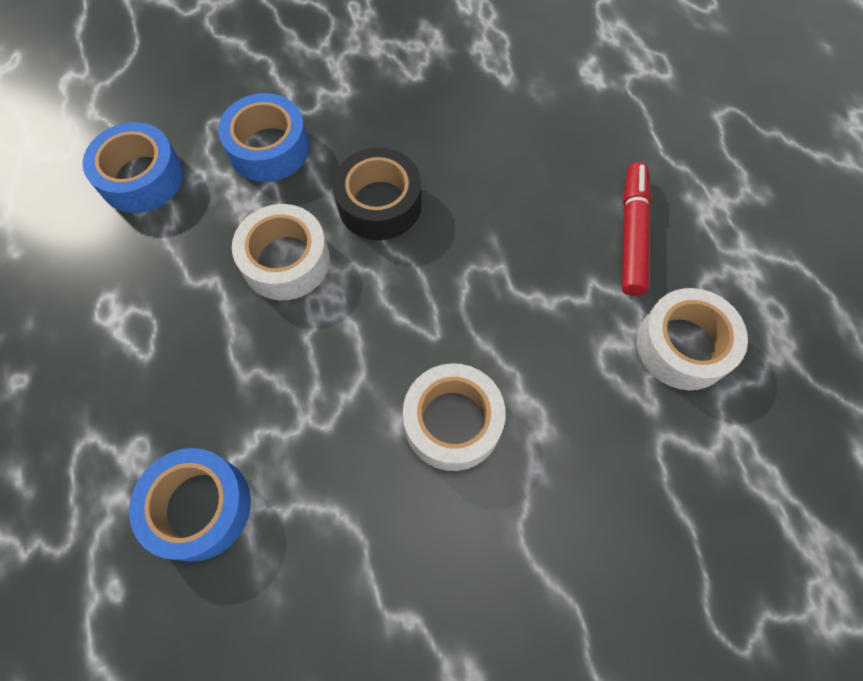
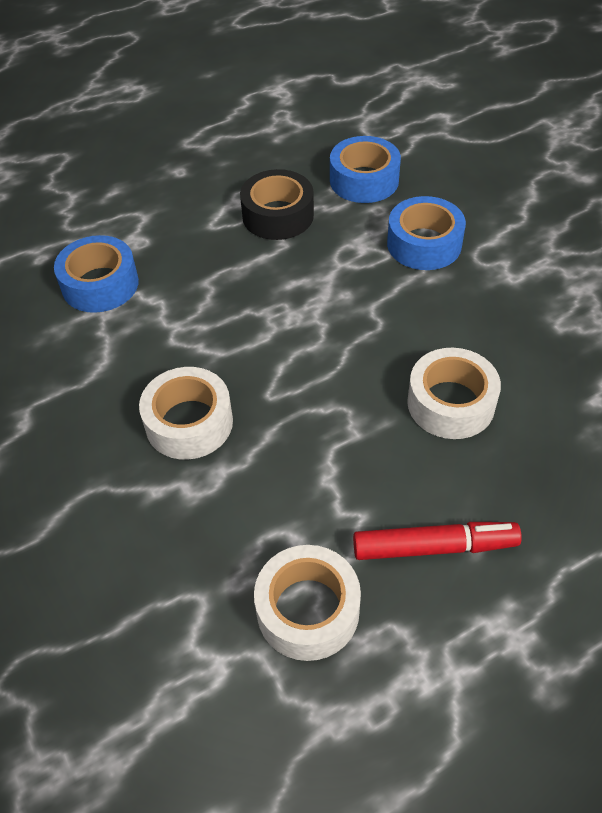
camera: 80 degrees right, 15 degrees down
white tape [232,204,330,300] -> white tape moved to [407,348,501,439]
black tape [333,147,422,240] -> black tape moved to [240,169,314,240]

